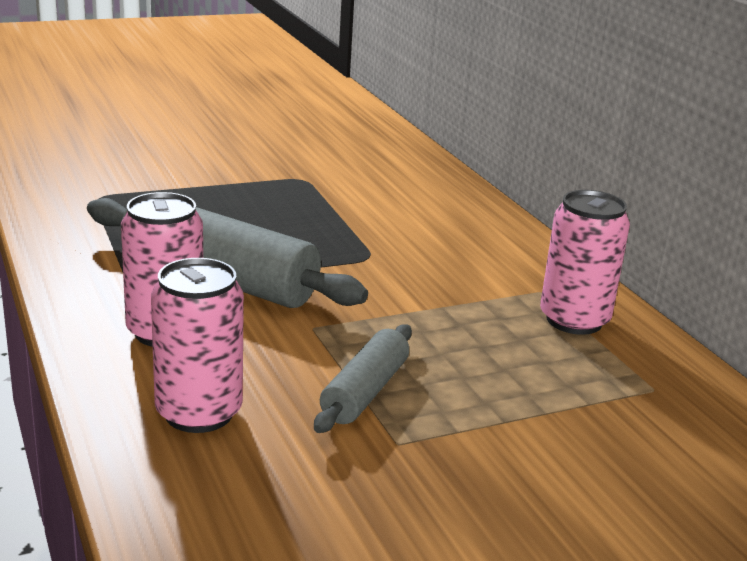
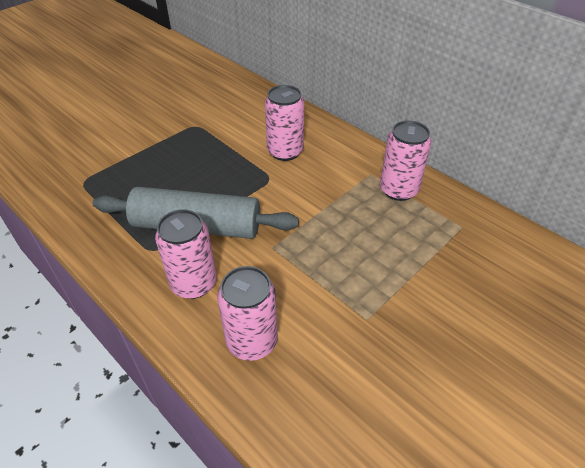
camera: 20 degrees left, 20 degrees up
grey rolling pin [314,324,412,433] -> none
none -> pink can [265,85,304,161]

